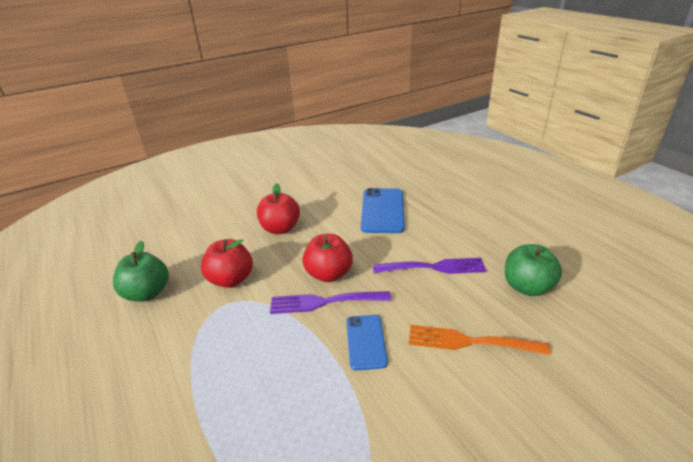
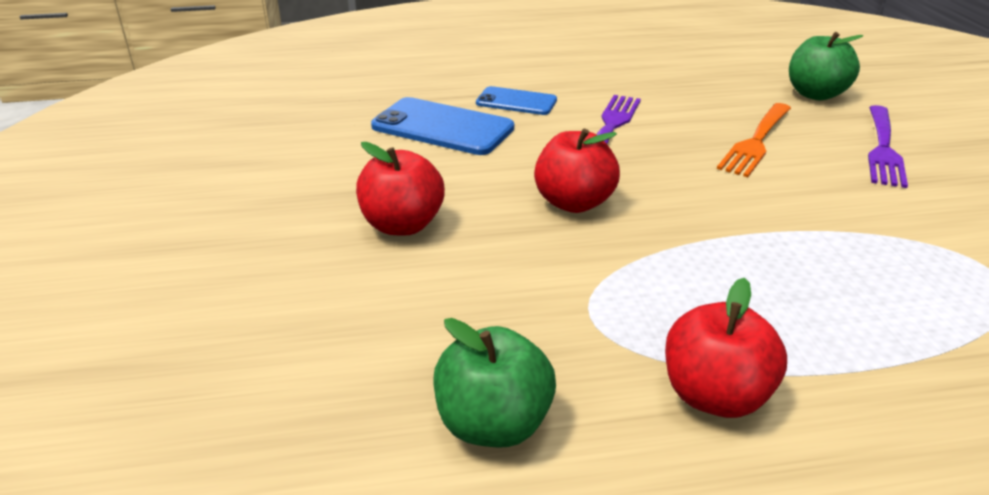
camera: 70 degrees left, 0 degrees up
red apple [201,239,253,288] -> red apple moved to [665,278,787,418]
purple fork [270,291,391,314] -> purple fork moved to [868,105,908,188]
blue phone [346,315,388,371] -> blue phone moved to [476,86,557,115]
green apple [505,244,562,296] -> green apple moved to [789,32,863,101]

